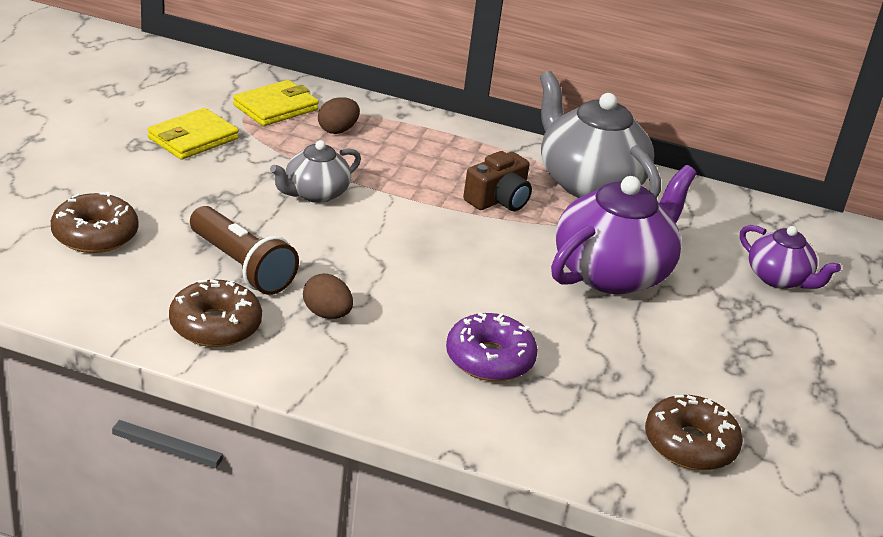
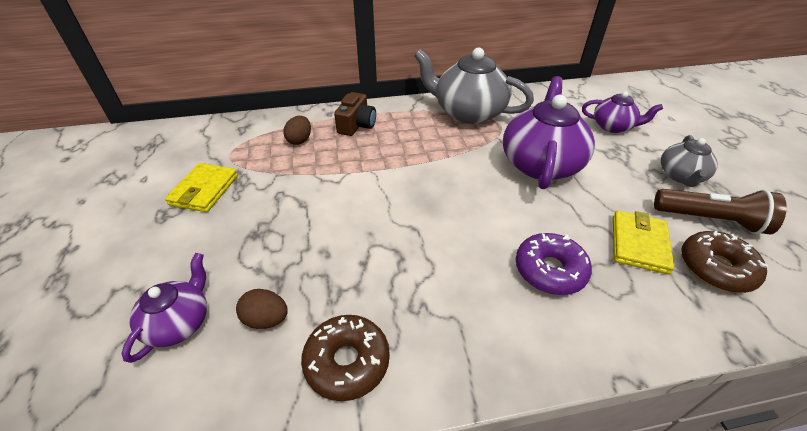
camera: 25 degrees left, 10 degrees up
brown donut [51,192,138,253] -> purple teapot [122,253,207,363]
brown flashlight [190,206,299,295] -> brown flashlight moved to [654,189,787,234]
yellow wallet [233,80,319,126] -> yellow wallet moved to [613,210,674,274]
grey teapot [270,140,361,203] -> grey teapot moved to [661,135,718,187]
brown egg [303,274,353,319] -> brown egg moved to [236,289,288,329]
brown camera [463,151,532,211] -> brown camera moved to [334,92,376,136]

